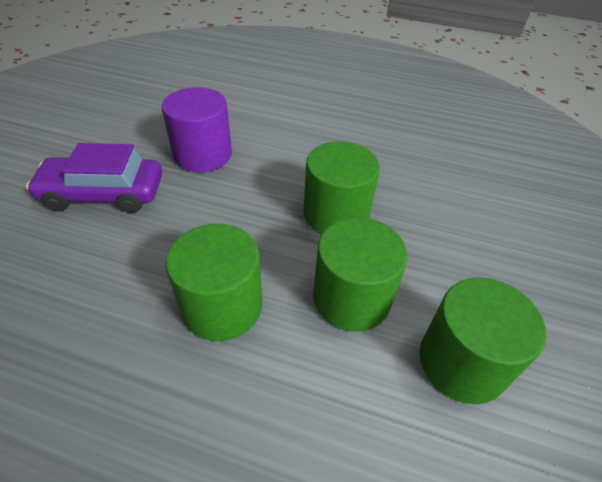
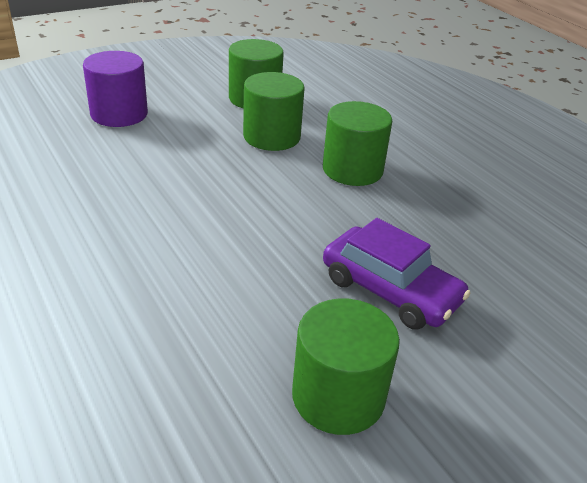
camera: 140 degrees left, 10 degrees down
purple cylinder [162,87,232,172] -> purple cylinder moved to [83,51,148,127]
green cylinder [304,142,380,234] -> green cylinder moved to [292,298,400,435]

